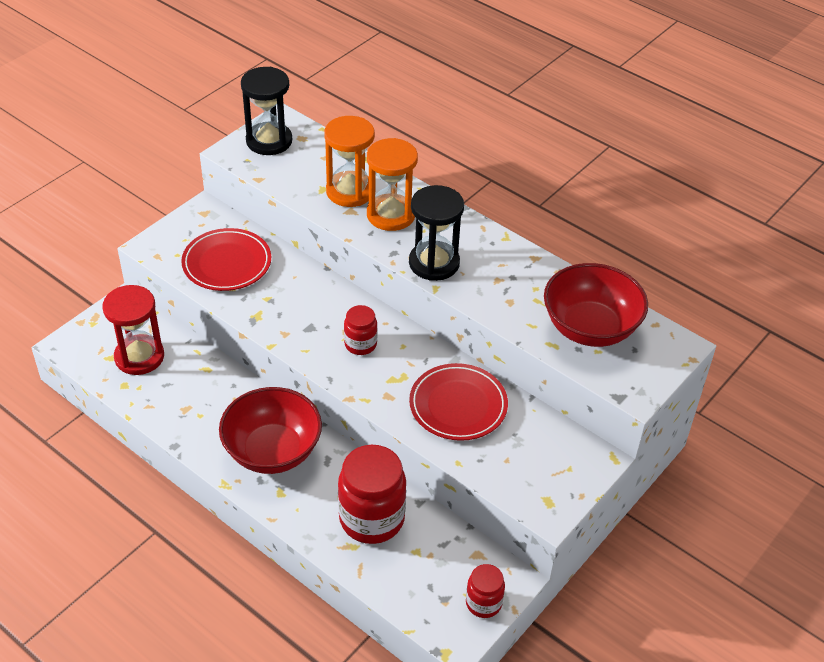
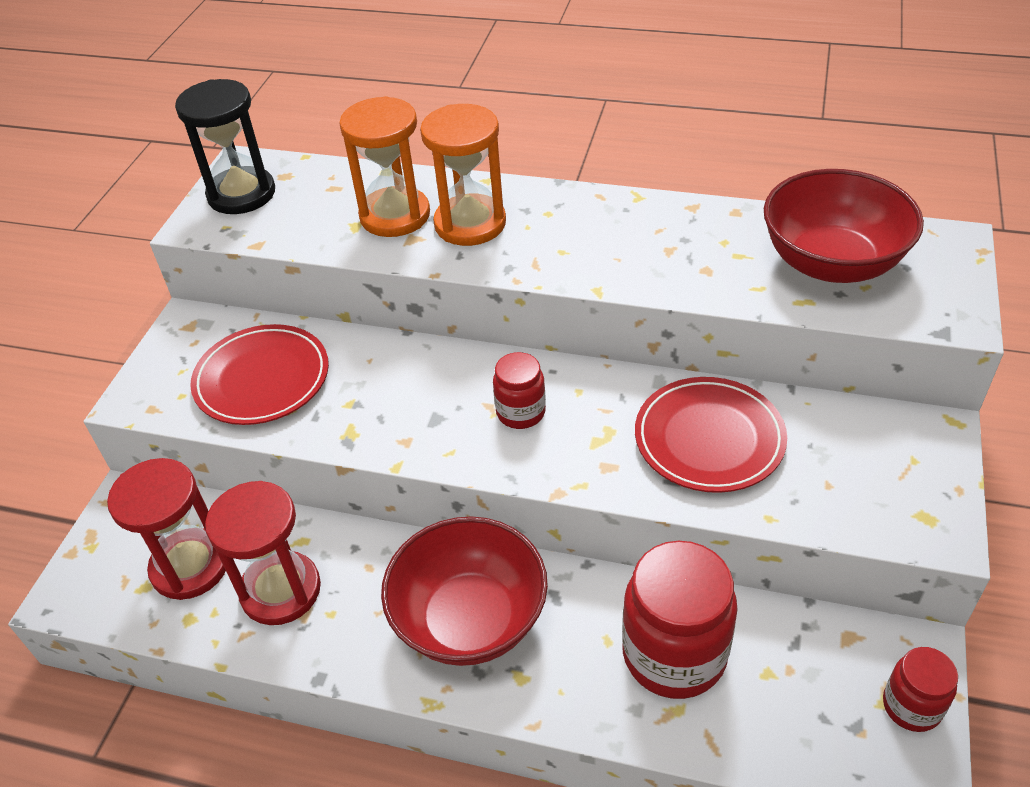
camera: 20 degrees left, 0 degrees up
black hourglass [409,185,464,281] -> none
none -> red hourglass [205,481,321,625]

